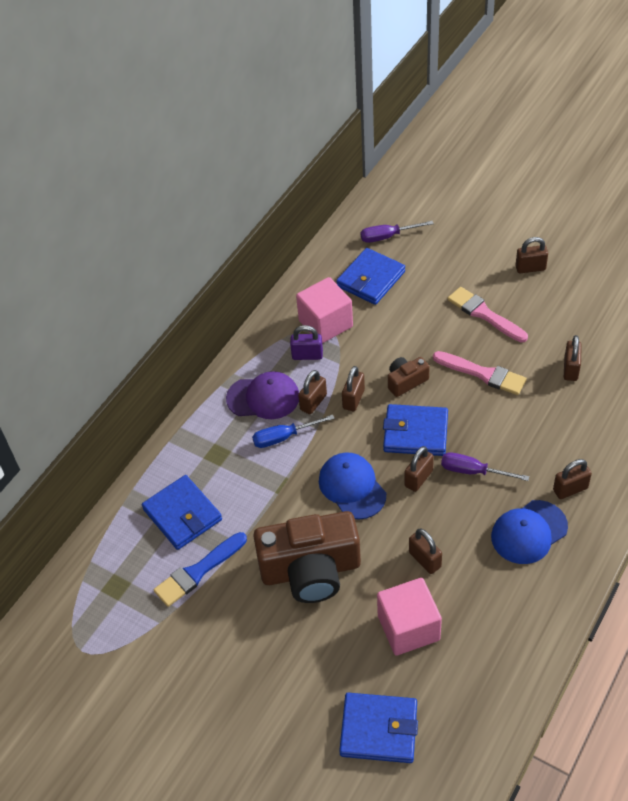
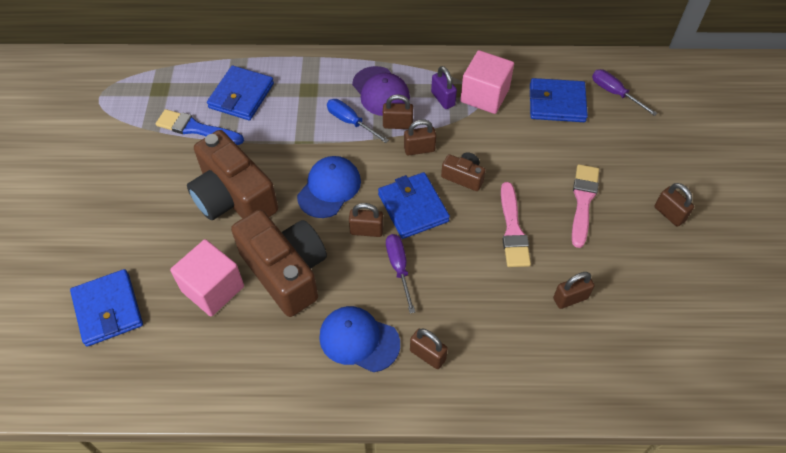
camera: 55 degrees right, 5 degrees up
brown padlock [409,528,442,574] -> brown camera [231,210,327,317]

